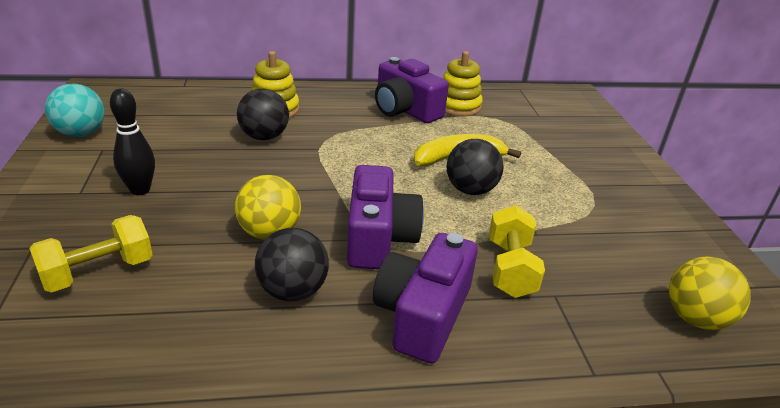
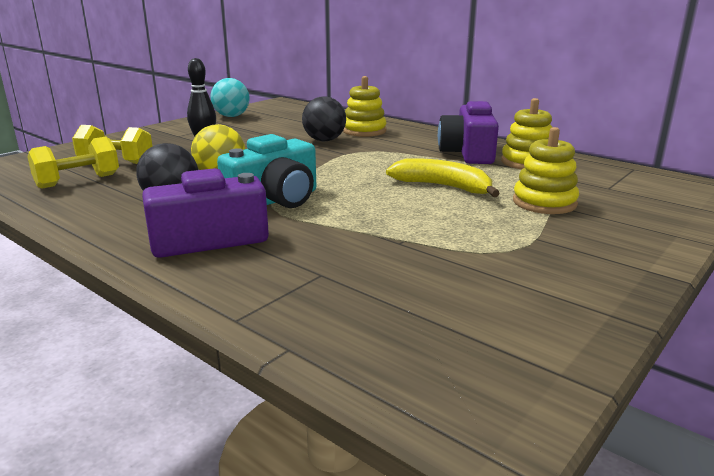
camera: 50 degrees right, 10 degrees down
purple camera [347,165,424,269] -> turquoise camera [217,134,316,208]
black ball [447,139,503,195] -> none
yellow dumbbell [489,205,545,298] -> yellow dumbbell moved to [28,136,119,189]
yellow ball [669,257,751,330] -> none
none -> yellow stacking toy [513,127,579,214]

